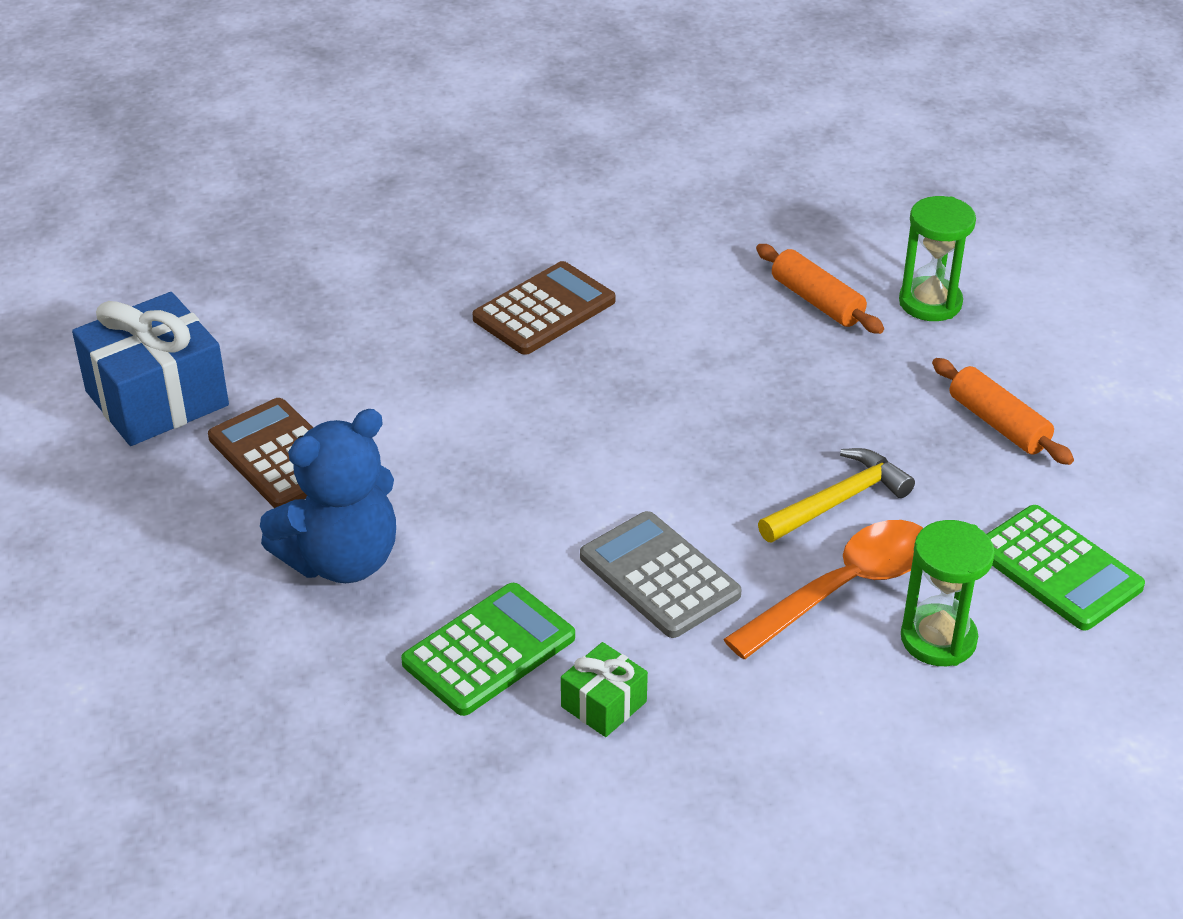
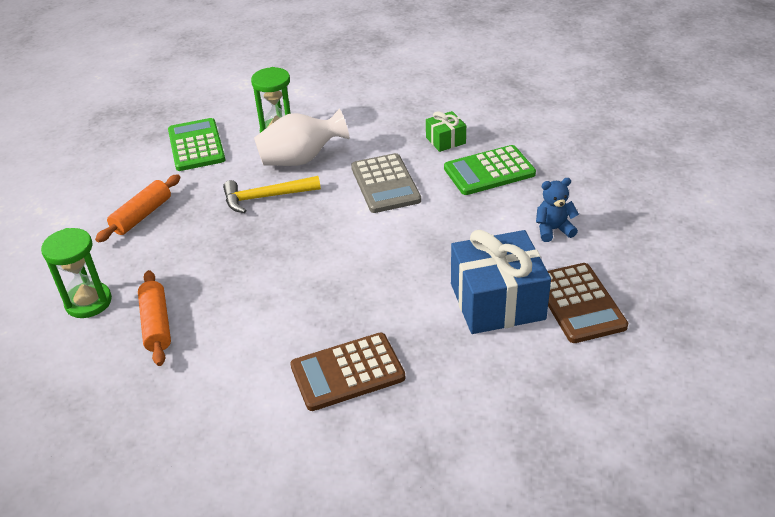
camera: 155 degrees left, 0 degrees up
blue gift [72,292,229,446] -> blue gift moved to [451,230,551,334]
blue teddy bear [260,409,396,583] -> blue teddy bear [536,178,579,242], size x0.51
orange spoon [723,520,923,659] -> white vase [254,109,349,166]
orange rolling pin [932,358,1074,465] -> orange rolling pin turned 45 degrees clockwise [95,174,181,242]

